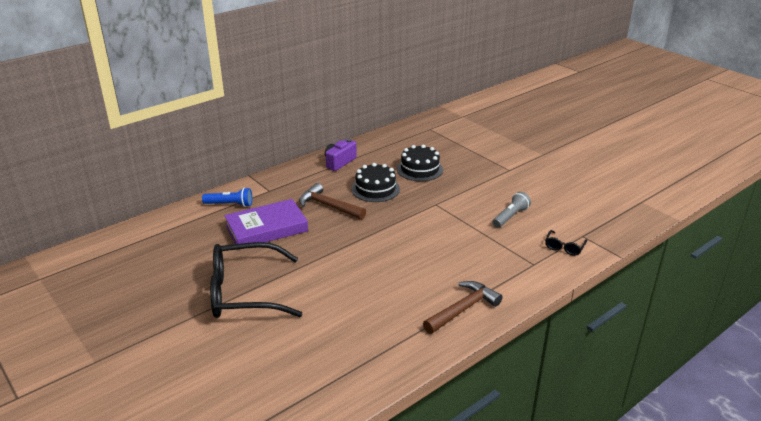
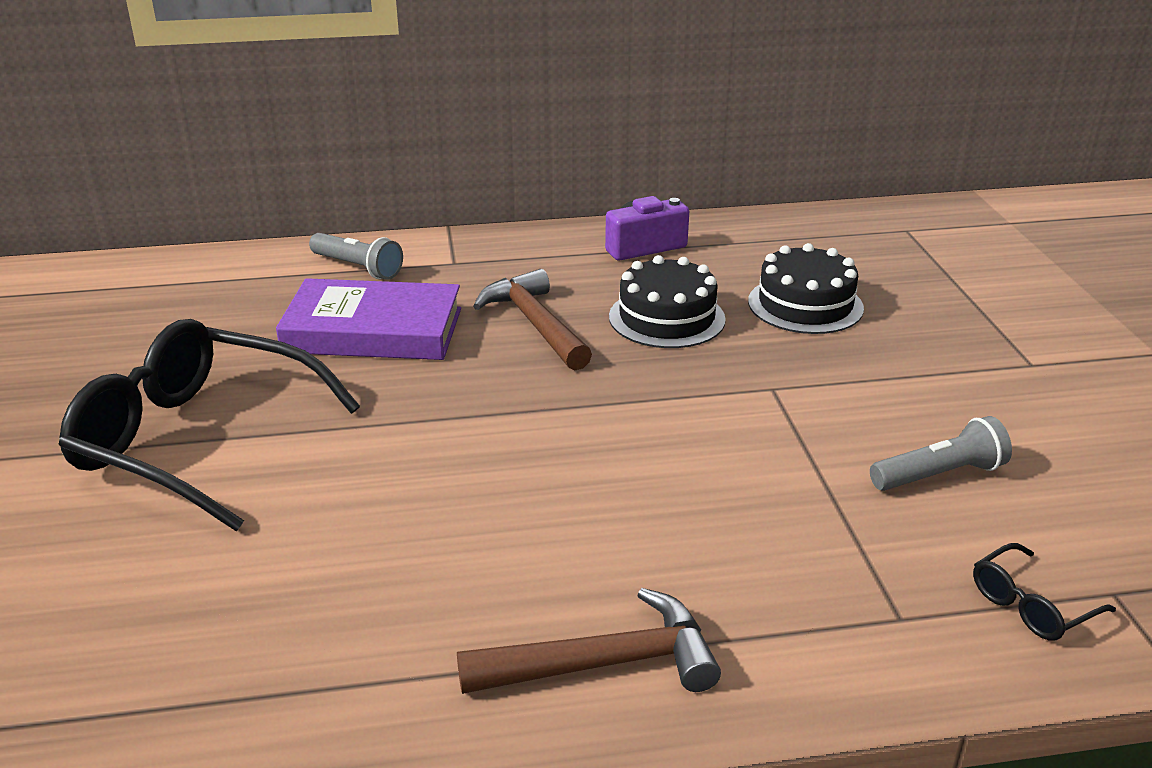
camera: 30 degrees right, 0 degrees up
blue flashlight [202,188,252,207] -> grey flashlight [309,233,403,280]

